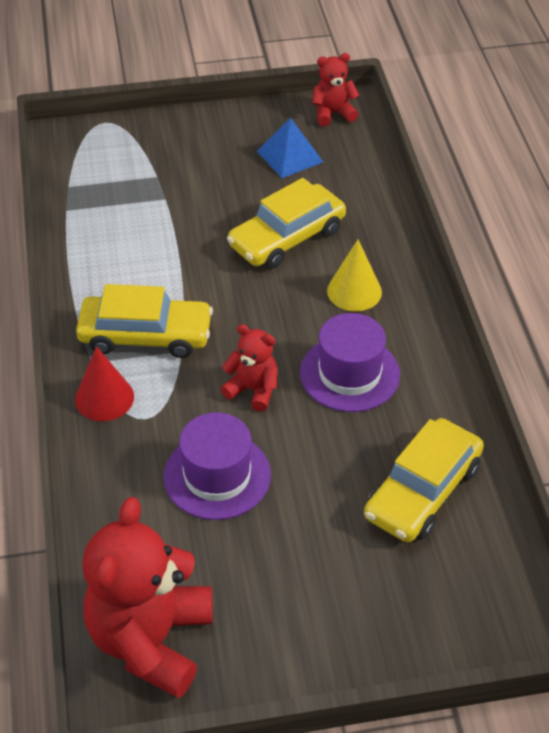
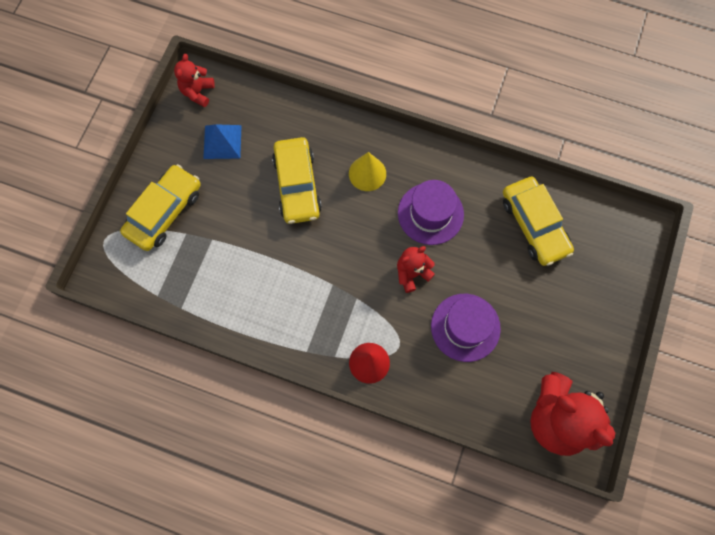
camera: 60 degrees left, 25 degrees up
yellow car [76,284,213,358] -> yellow car moved to [120,164,201,251]

